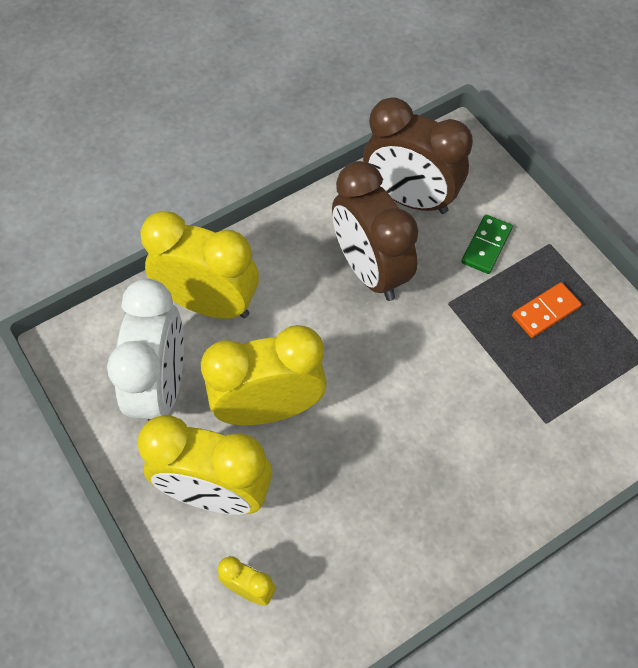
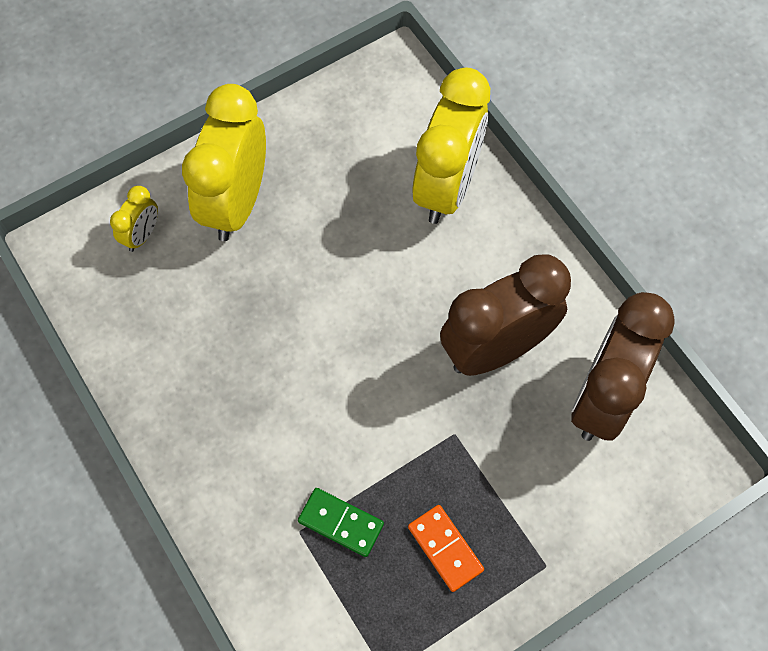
camera: 90 degrees right, 5 degrees up
white clock [107,279,184,421] -> none
yellow clock [201,325,327,425] -> none
green domino [461,215,513,274] -> green domino moved to [298,488,384,557]

